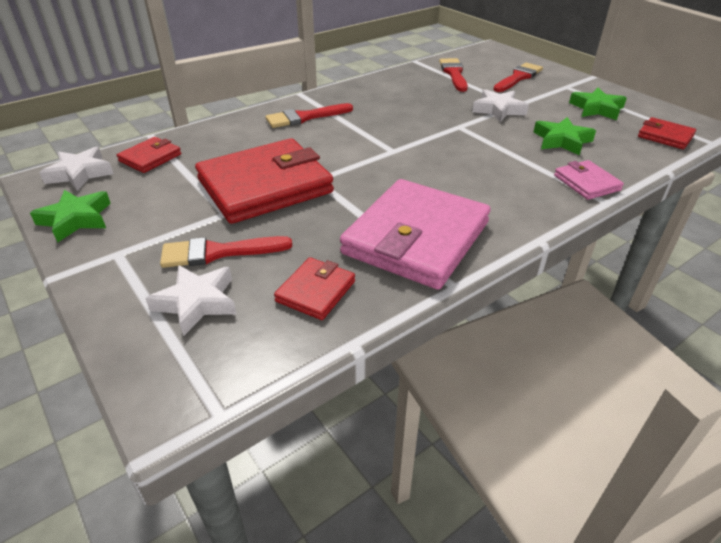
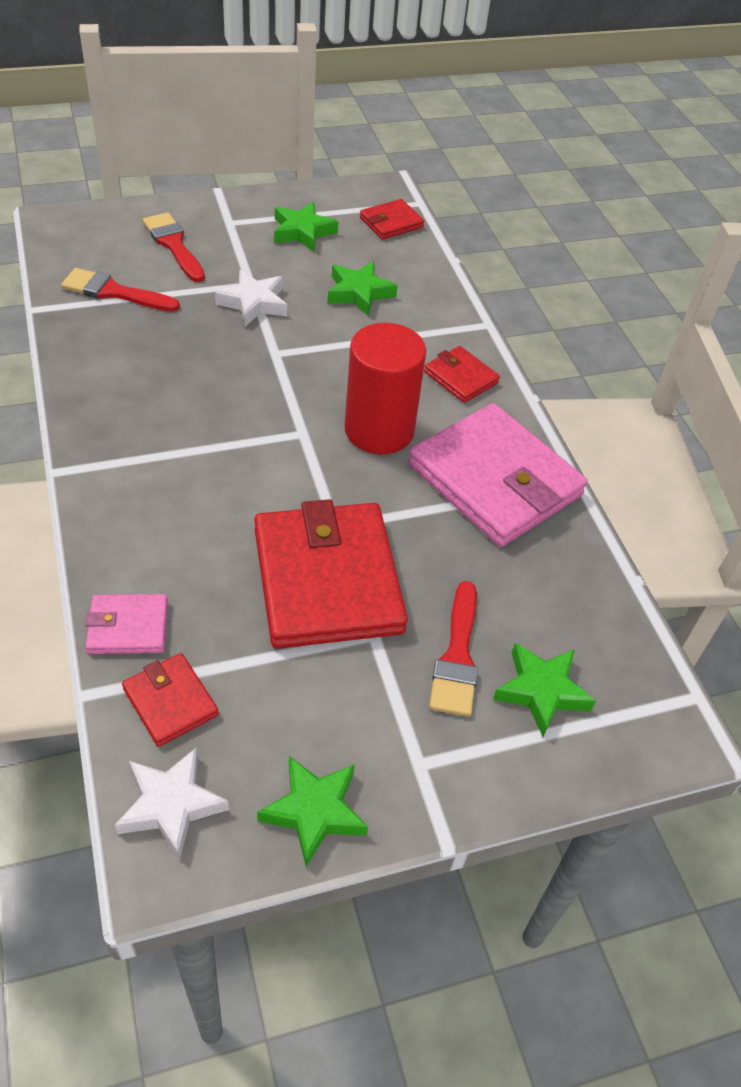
camera: 75 degrees left, 10 degrees up
white star [145,265,236,336] -> green star [493,643,596,737]
red brush [266,103,353,128] -> none
red wallet [274,257,355,320] -> red wallet moved to [424,346,500,403]
pink wallet [554,160,624,200] -> pink wallet moved to [85,594,168,654]
none -> red cylinder [344,323,426,454]

